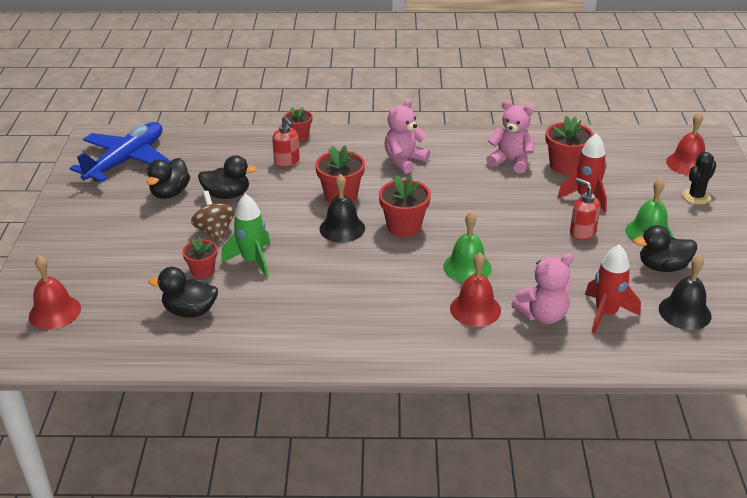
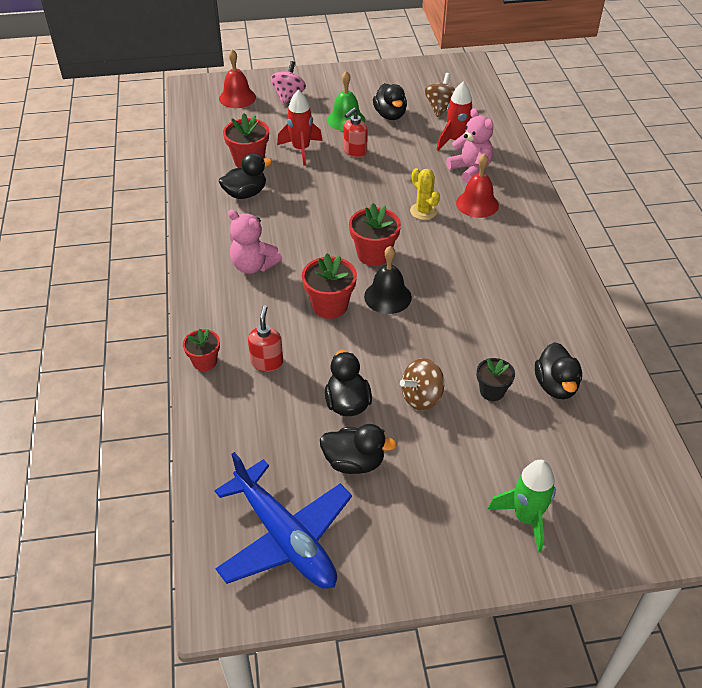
camera: 100 degrees left, 10 degrees up
red bell [29,256,81,330] -> none
blue plane [70,122,171,182] -> blue plane turned 150 degrees counterclockwise [214,452,352,589]
red flower pot [182,236,218,279] -> black flower pot [477,358,515,401]
green rocket [221,194,270,278] -> green rocket moved to [488,460,556,553]
red soap dispenser [272,116,300,167] -> red soap dispenser turned 45 degrees counterclockwise [248,305,283,372]
green bell [443,212,492,283] -> yellow cactus [410,168,440,220]
pink teddy bear [486,100,534,174] -> black duck [219,153,272,199]
black bell [659,255,712,330] -> brown spinning top [425,73,455,117]
black cactus [682,152,717,205] -> pink spinning top [271,61,306,105]

